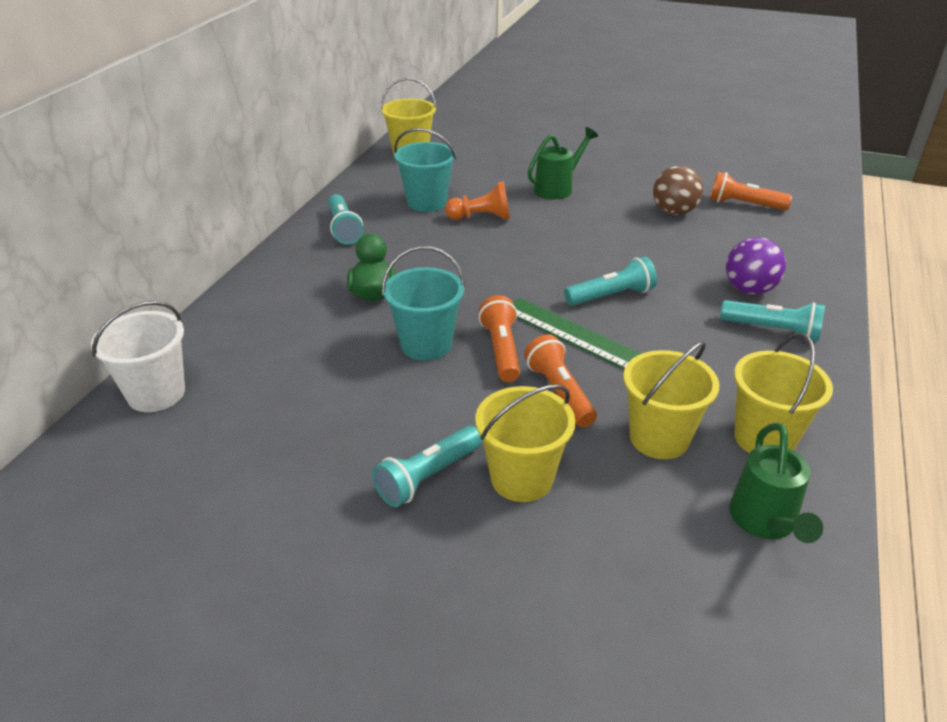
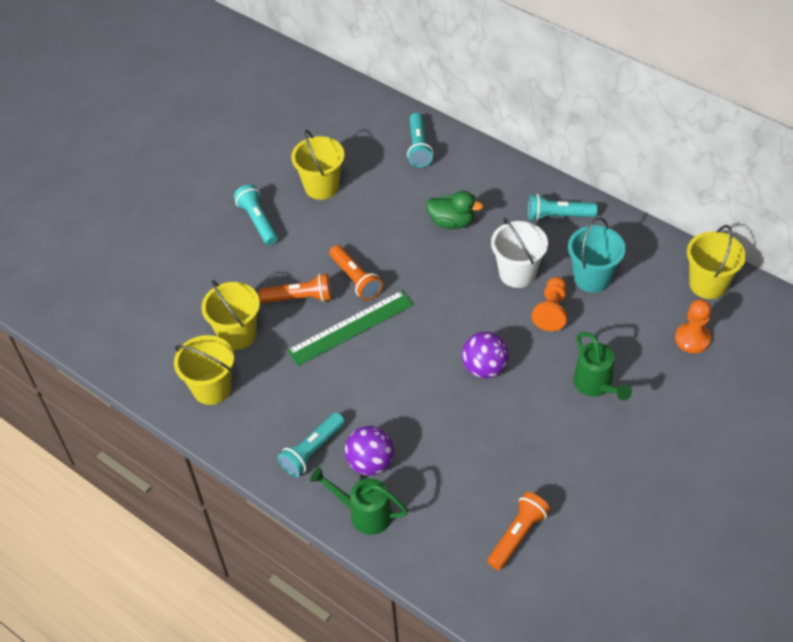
camera: 110 degrees right, 15 degrees up
white bucket [91,301,185,412] -> white bucket moved to [491,218,548,288]
turquoise bucket [382,246,465,361] -> none
yellow bucket [475,384,575,502] -> yellow bucket moved to [291,130,345,200]
orange flashlight [479,295,520,382] -> orange flashlight turned 45 degrees clockwise [329,245,383,300]
turquoise flashlight [564,257,657,306] -> turquoise flashlight moved to [407,113,433,167]
brown ball [653,165,703,215] -> none
green watering can [729,423,823,543] -> green watering can moved to [310,467,408,535]
none -> purple ball [462,332,509,378]
none -> orange pawn [675,299,711,353]

